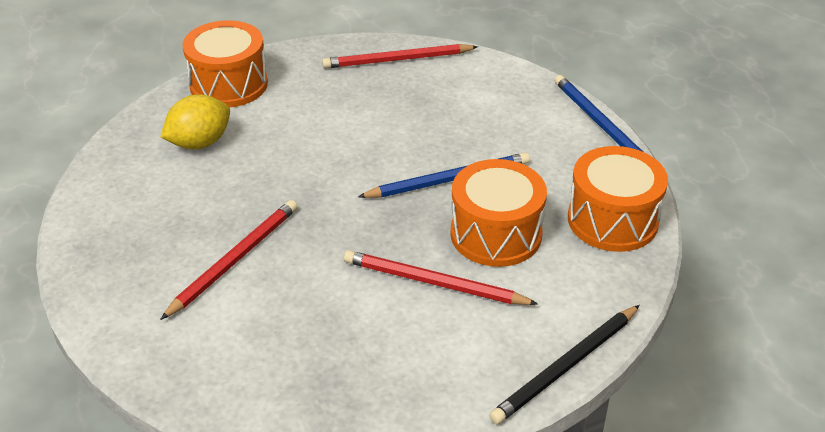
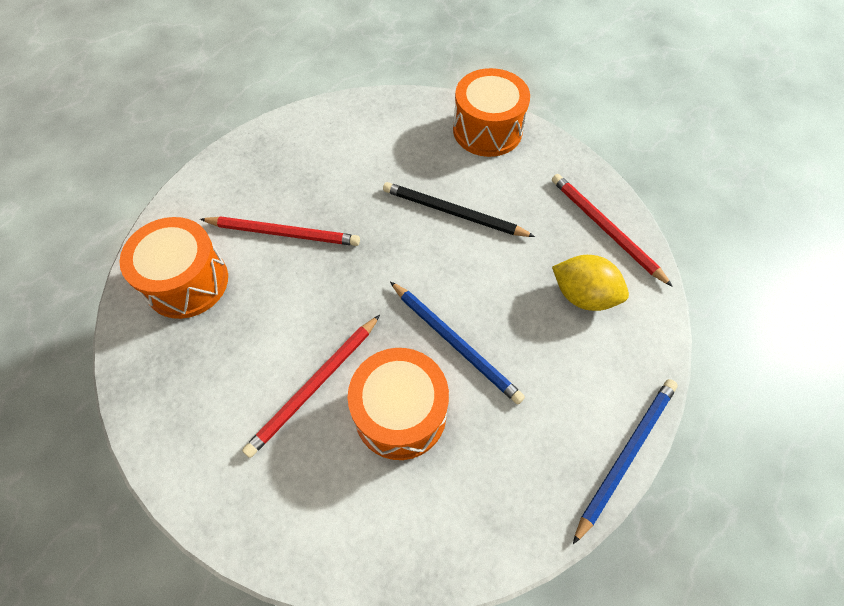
camera: 65 degrees right, 20 degrees up
yellow lemon [161,94,230,149] -> yellow lemon moved to [552,255,629,311]
red pencil [344,250,538,305] -> red pencil turned 135 degrees counterclockwise [242,315,380,458]
black pencil [489,305,640,424] -> black pencil moved to [383,182,535,237]
orange drum [568,146,668,252] -> orange drum moved to [119,217,228,319]

